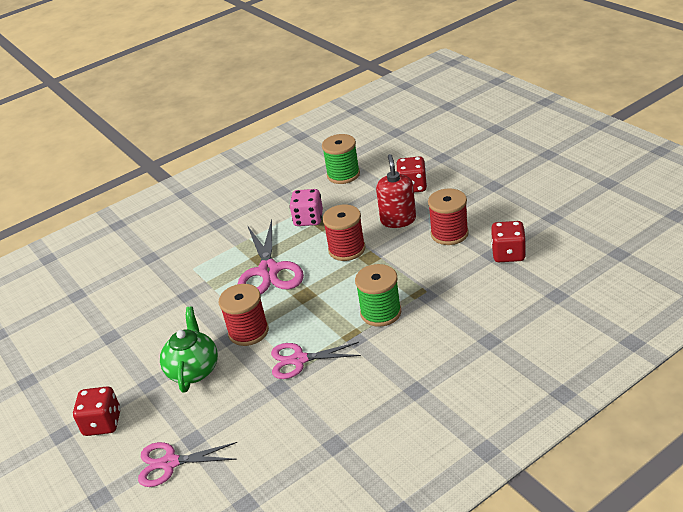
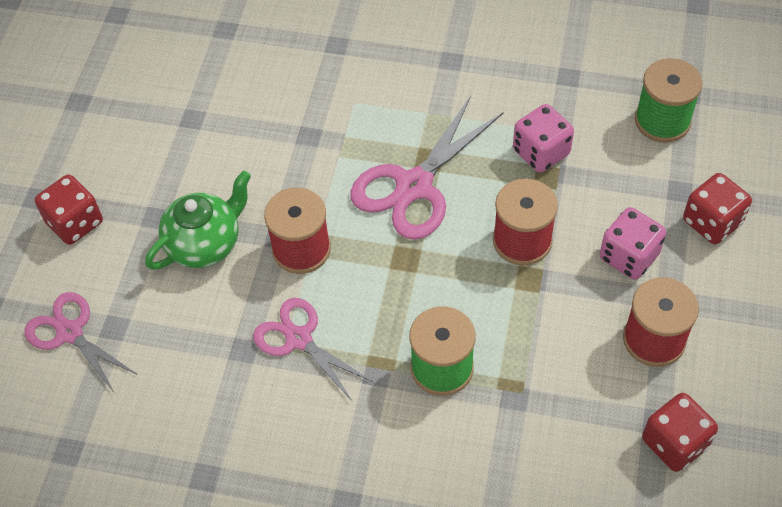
camera: 45 degrees right, 20 degrees up
red soap dispenser [376,154,416,228] -> pink dice [600,207,666,280]

